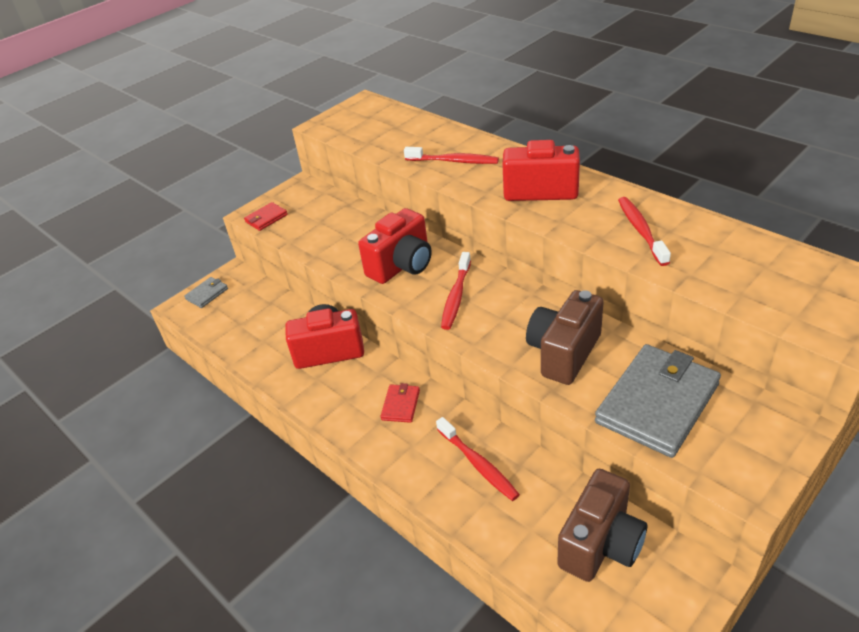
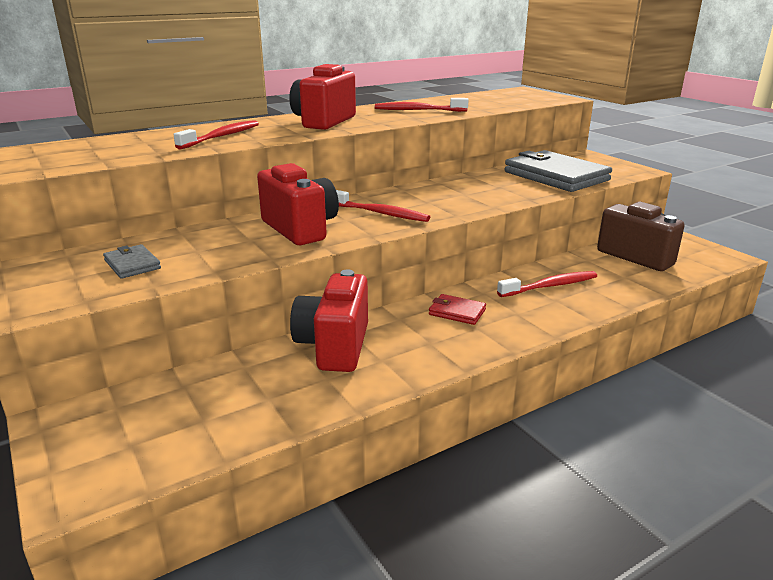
camera: 80 degrees left, 15 degrees down
grey wallet [184,277,228,308] -> grey wallet moved to [103,244,161,279]
red wallet [244,202,288,231] -> none
brown camera [526,290,604,385] -> none

